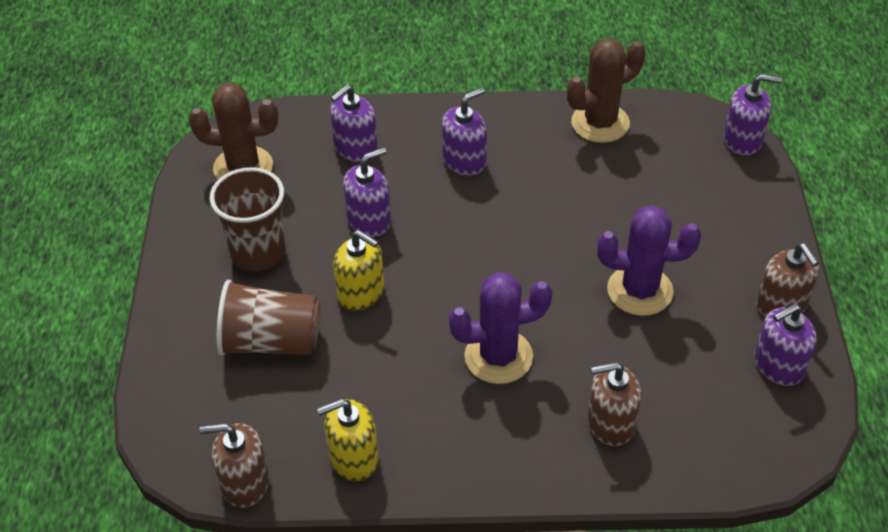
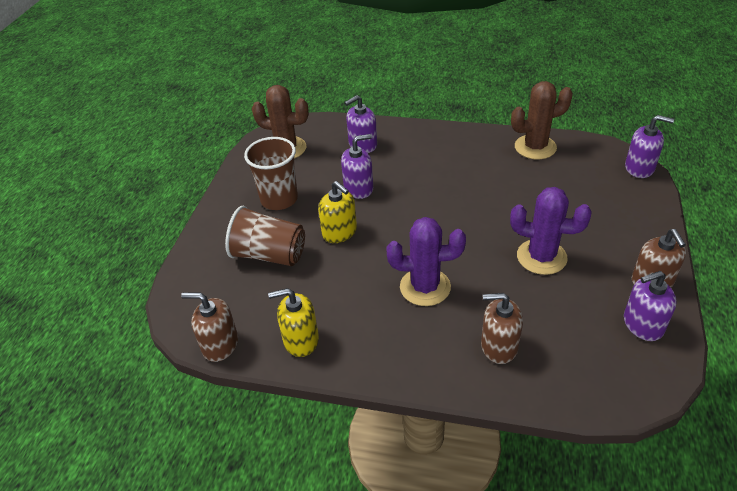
camera: 15 degrees right, 5 degrees down
purple soap dispenser [442,87,487,176] -> none

